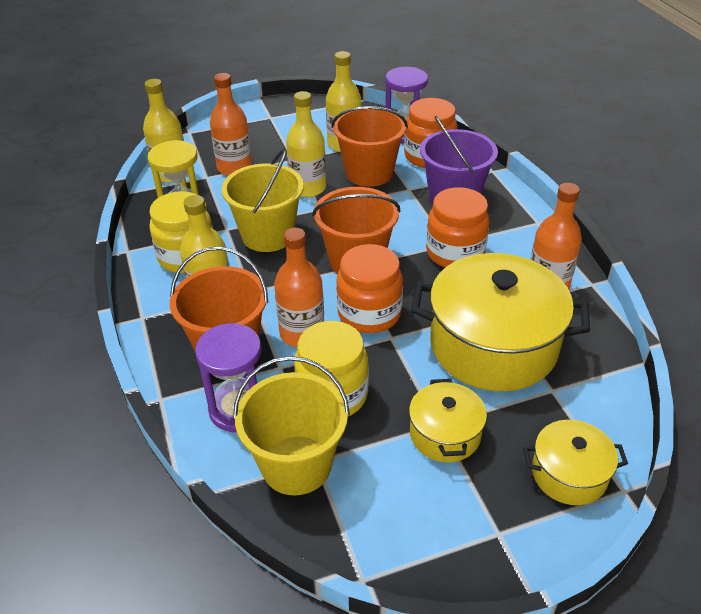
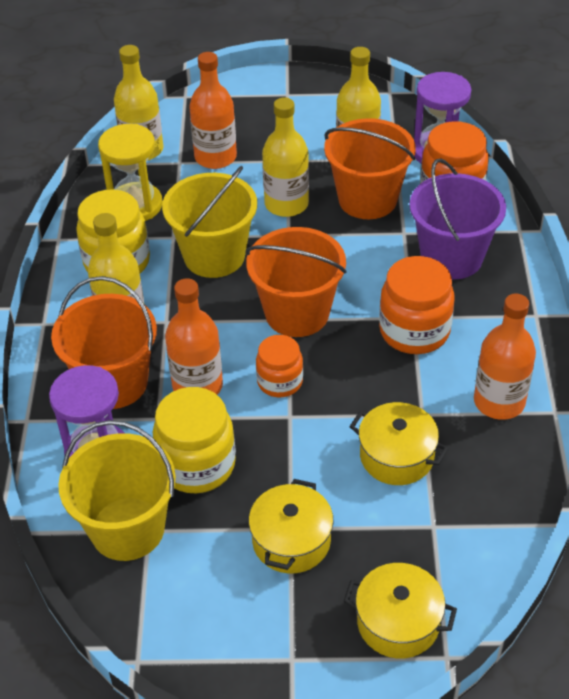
camera: 20 degrees right, 5 degrees up
orange jar [336,244,403,333] -> orange jar [256,335,303,397], size x0.63
yellow pot [411,253,590,391] -> yellow pot [349,402,448,485], size x0.50

